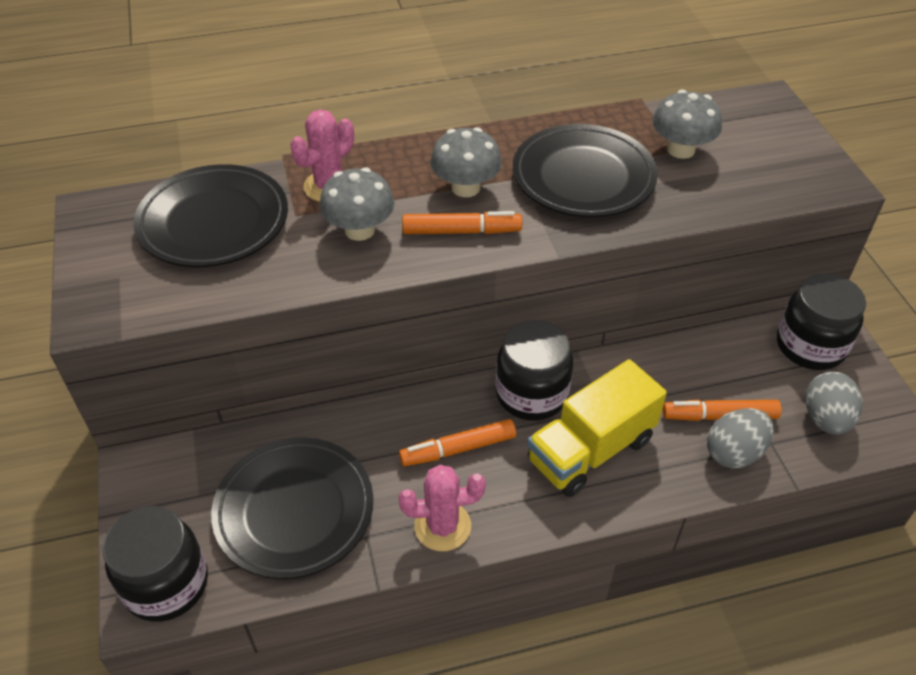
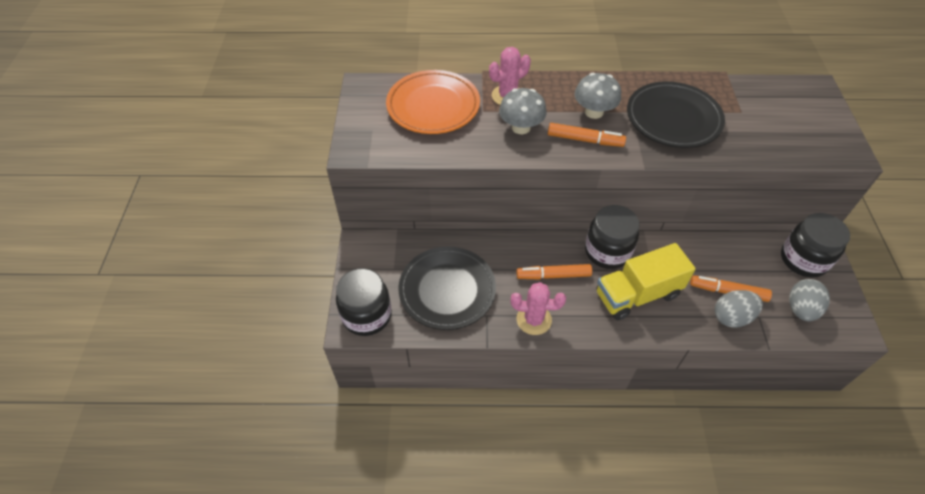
camera: 15 degrees right, 5 degrees up
black plate [133,164,288,267] -> orange plate [386,70,480,134]
grey mushroom [652,89,722,159] -> none

